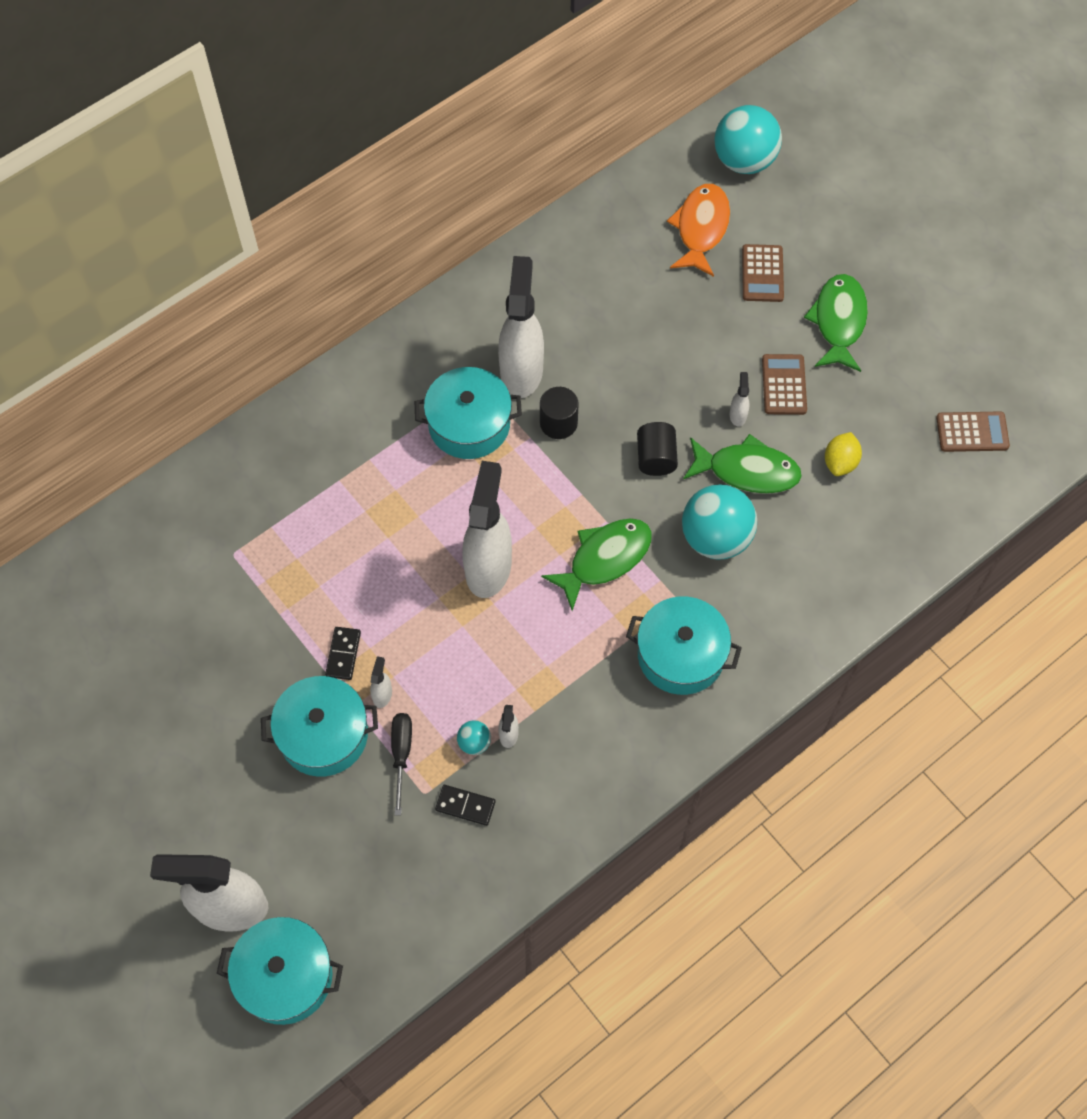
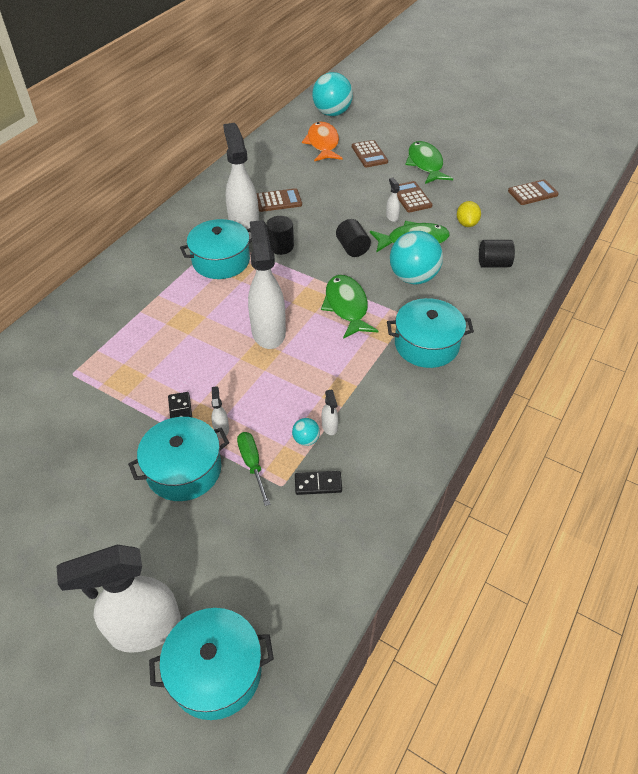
camera: 20 degrees left, 15 degrees down
black screwdriver [391,713,412,816] -> green screwdriver [237,432,270,506]
green fish [541,518,652,611] -> green fish turned 45 degrees counterclockwise [321,275,379,339]
none -> brown calculator [256,188,302,212]
none -> black cylinder [479,240,515,268]

